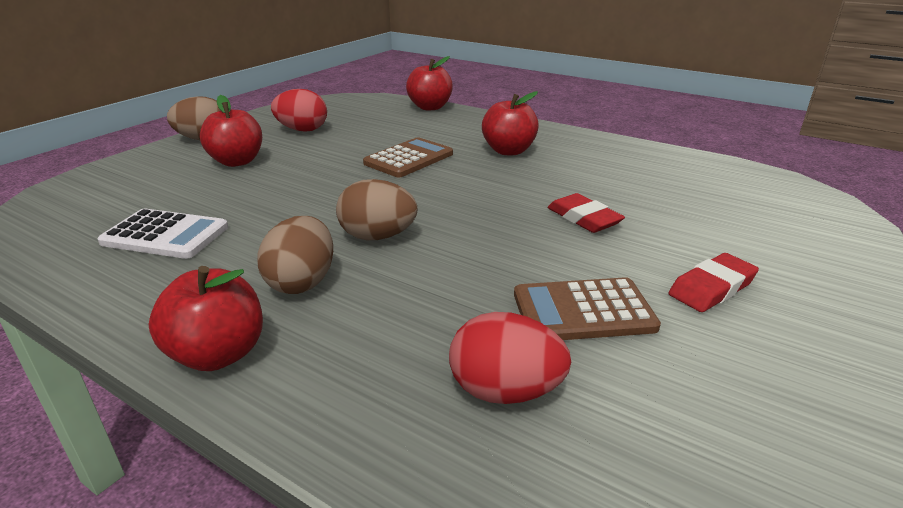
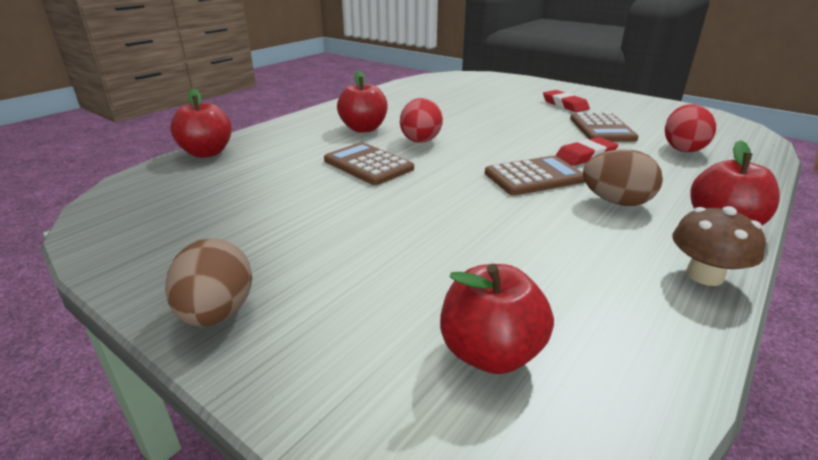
camera: 85 degrees left, 0 degrees up
white calculator [98,209,228,259] -> none
red apple [200,95,262,167] -> red apple moved to [440,264,554,374]
red egg [271,89,327,132] -> red egg moved to [400,98,443,143]
brown egg [336,179,417,240] -> brown calculator [485,156,585,195]
red eraser [548,193,625,233] -> red eraser moved to [555,137,618,166]
none -> brown mushroom [672,206,766,286]

